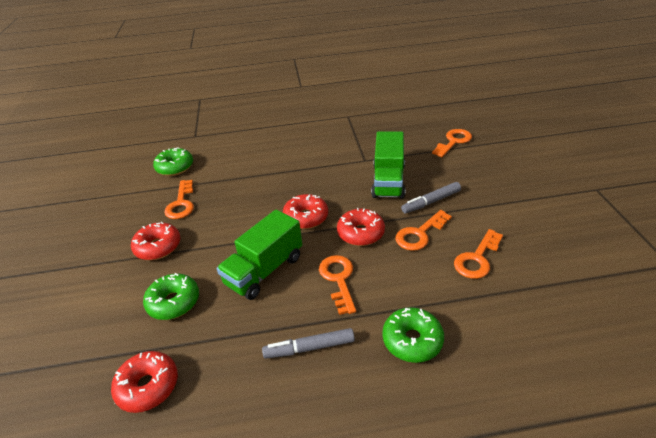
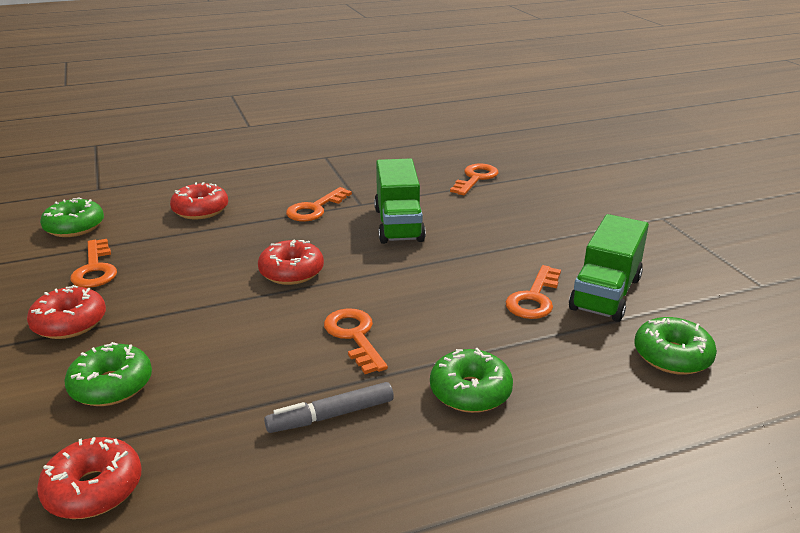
camera: 15 degrees left, 10 degrees down
green truck [216,209,303,300] -> green truck moved to [569,214,649,322]
red donut [337,208,385,246] -> red donut moved to [170,182,228,219]
orange key [395,210,452,251] -> orange key moved to [286,187,352,222]
grey marker [401,182,461,213] -> none
none -> green donut [635,317,717,375]

